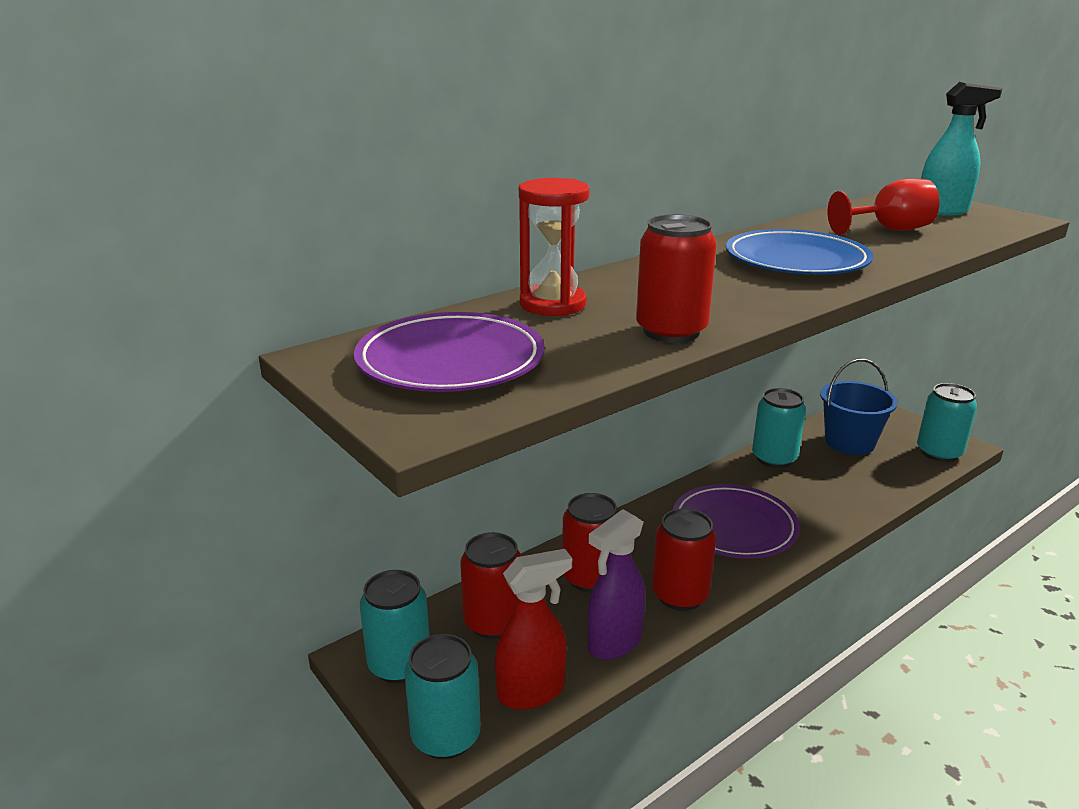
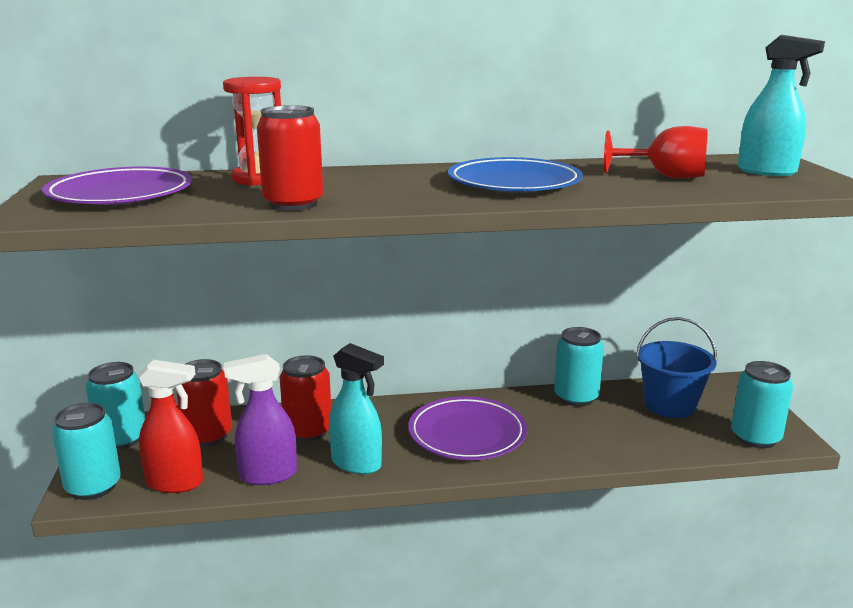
camera: 30 degrees right, 5 degrees down
red can [652,508,716,611] -> turquoise spray bottle [329,343,384,474]

